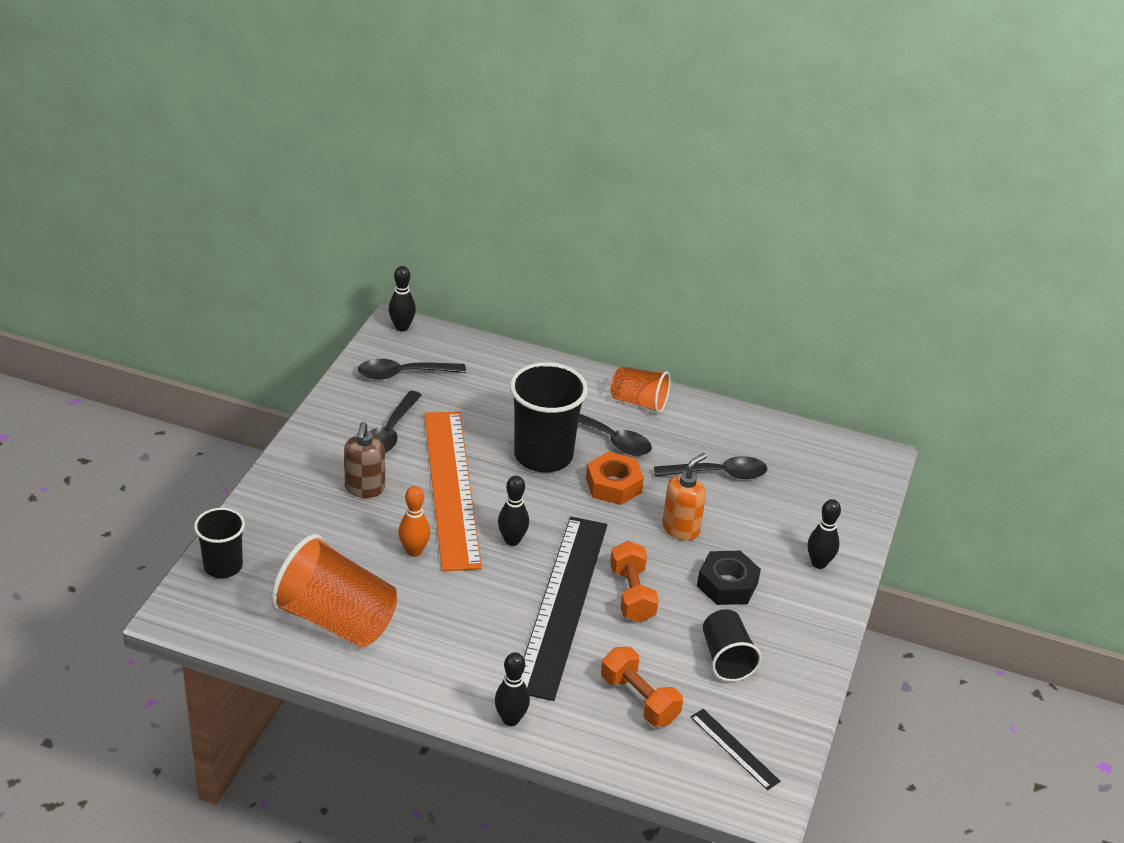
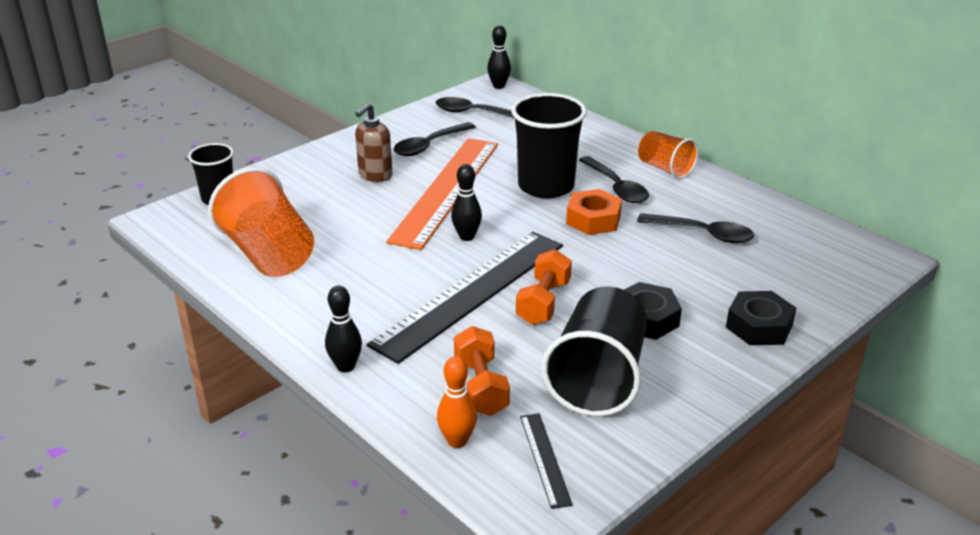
camera: 30 degrees right, 5 degrees down
orange bowling pin [398,486,430,557] -> orange bowling pin moved to [437,356,477,448]
orange soap dispenser [662,453,707,541] -> none
black cup [703,609,762,682] -> black cup [541,286,647,417], size x1.70
black bowling pin [808,499,841,569] -> black nut [726,291,796,345]

